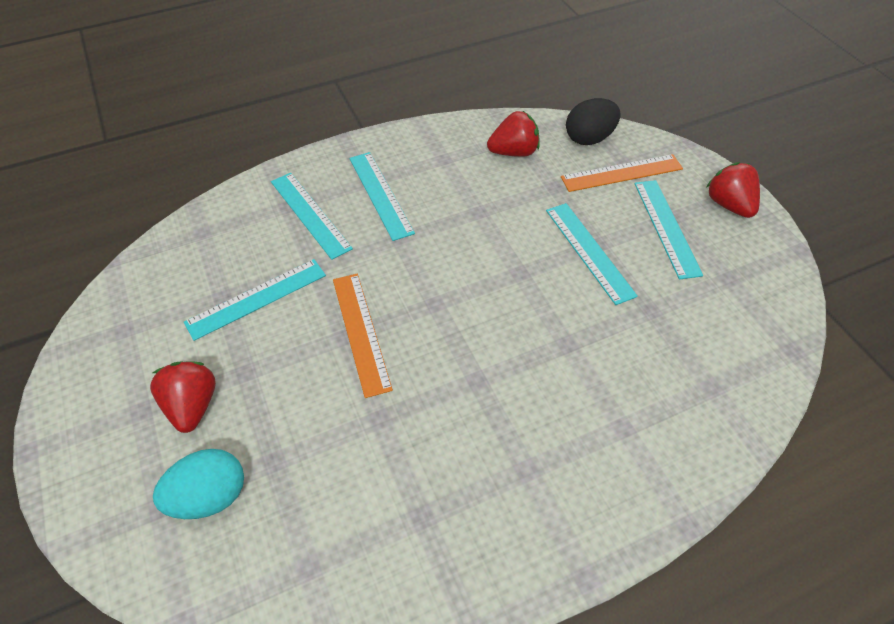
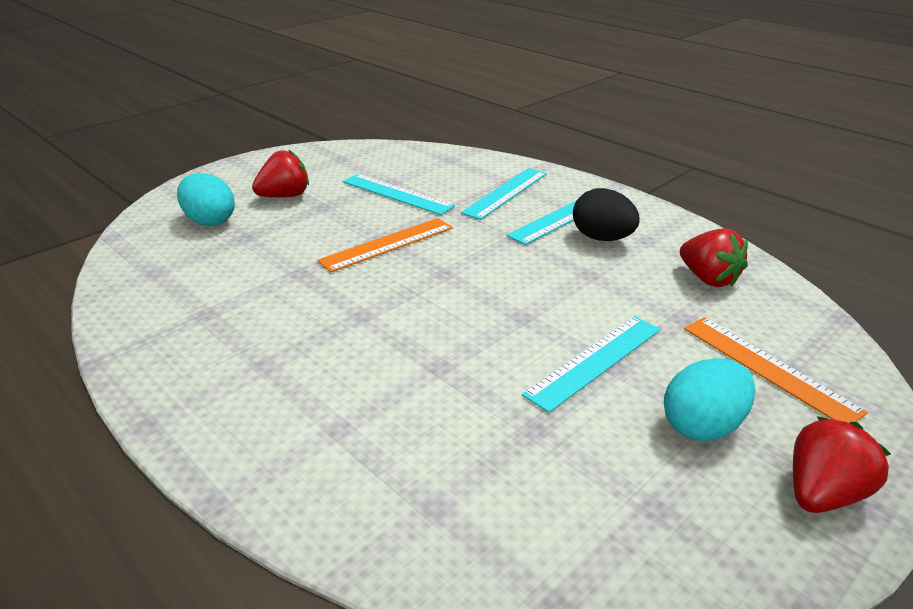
camera: 70 degrees right, 20 degrees down
black egg [566,98,621,145] -> black egg moved to [573,188,640,241]
turquoise ruler [634,180,703,280] -> turquoise egg [664,358,755,441]

